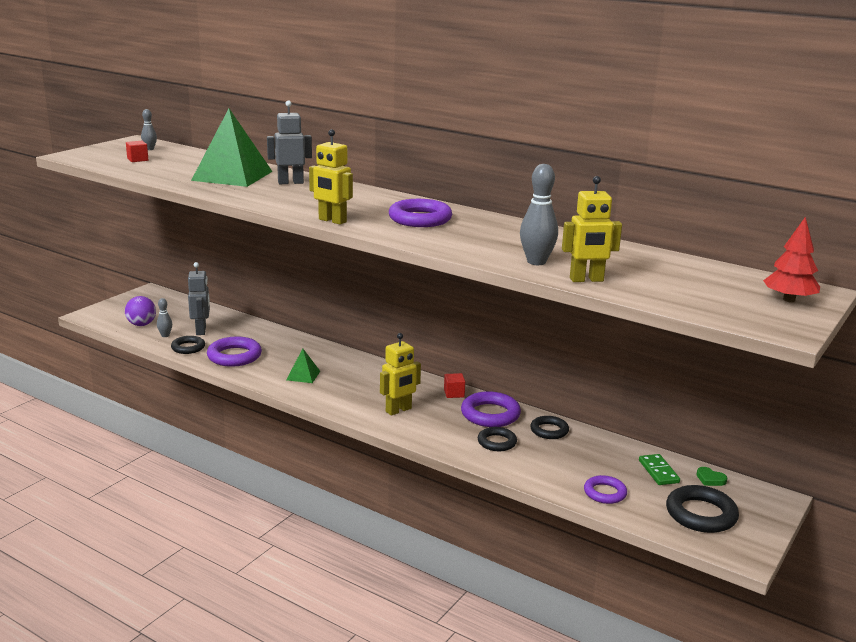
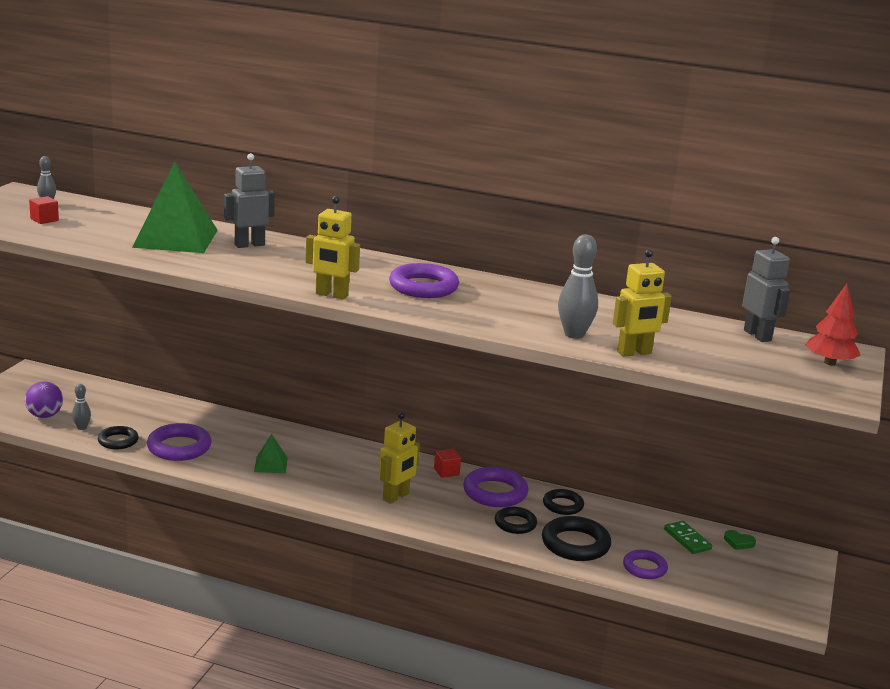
camera: 15 degrees left, 0 degrees up
grey robot [188,262,210,335] -> grey robot moved to [742,237,790,342]
black ring [666,485,739,533] -> black ring moved to [542,516,611,561]

